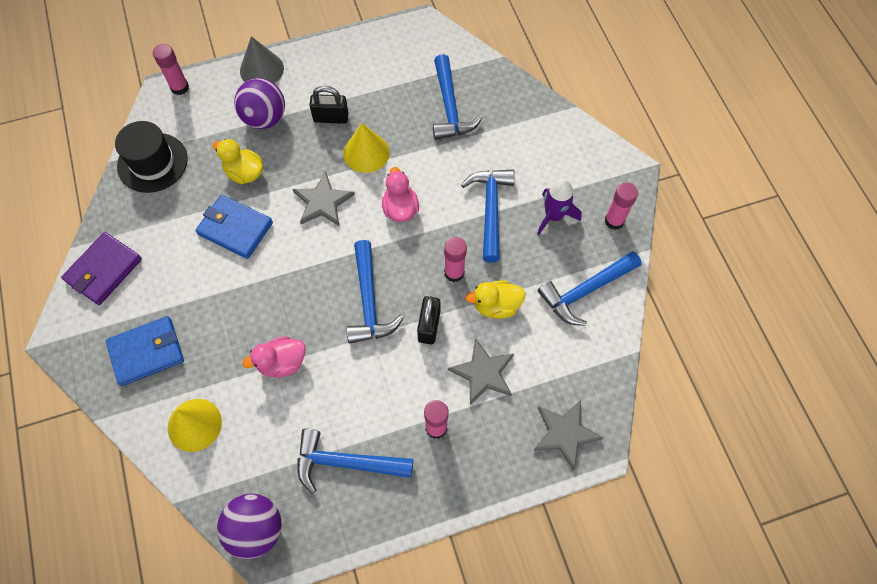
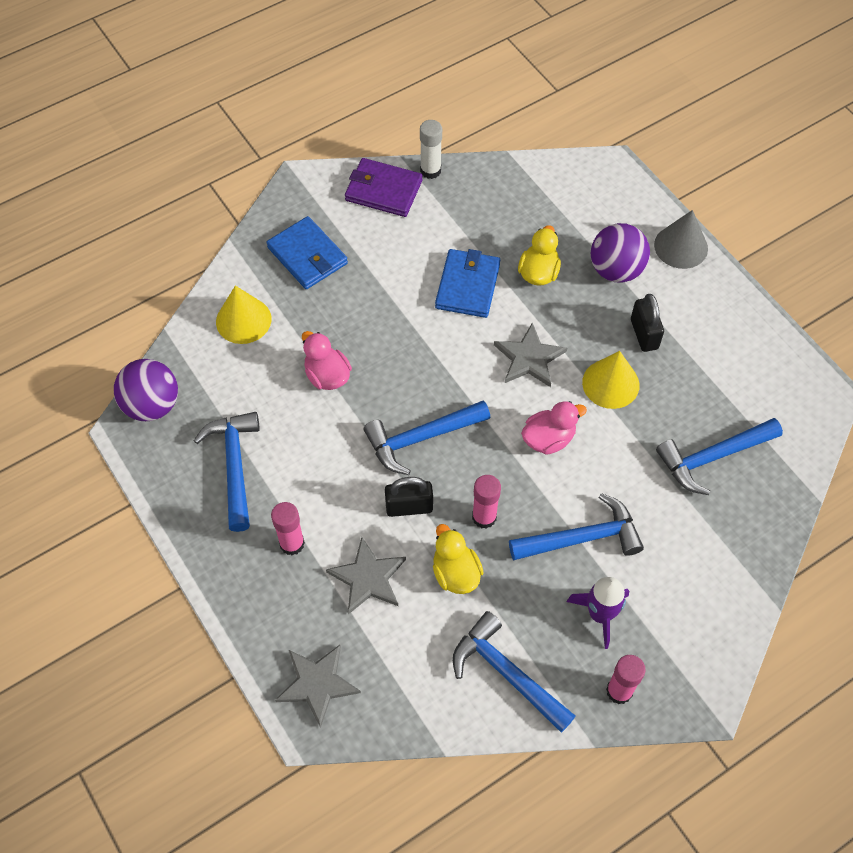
camera: 75 degrees right, 5 degrees down
black hat [115,121,188,193] -> none
pink glue stick [153,44,189,95] -> none
none -> white glue stick [420,120,442,179]

